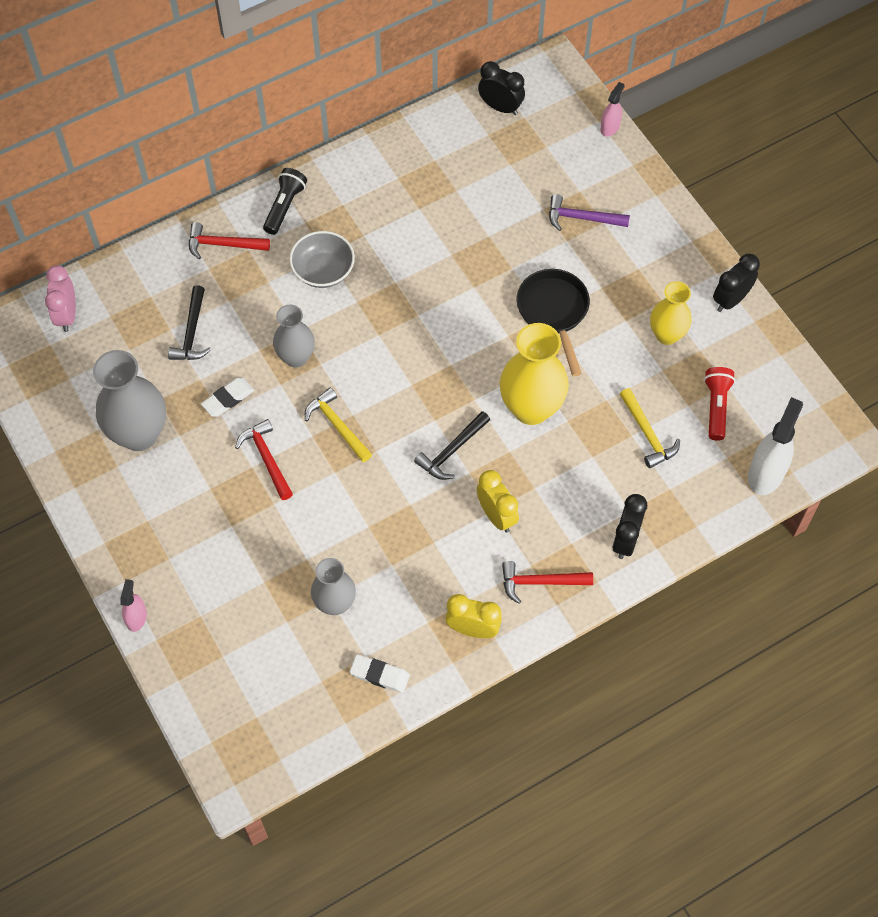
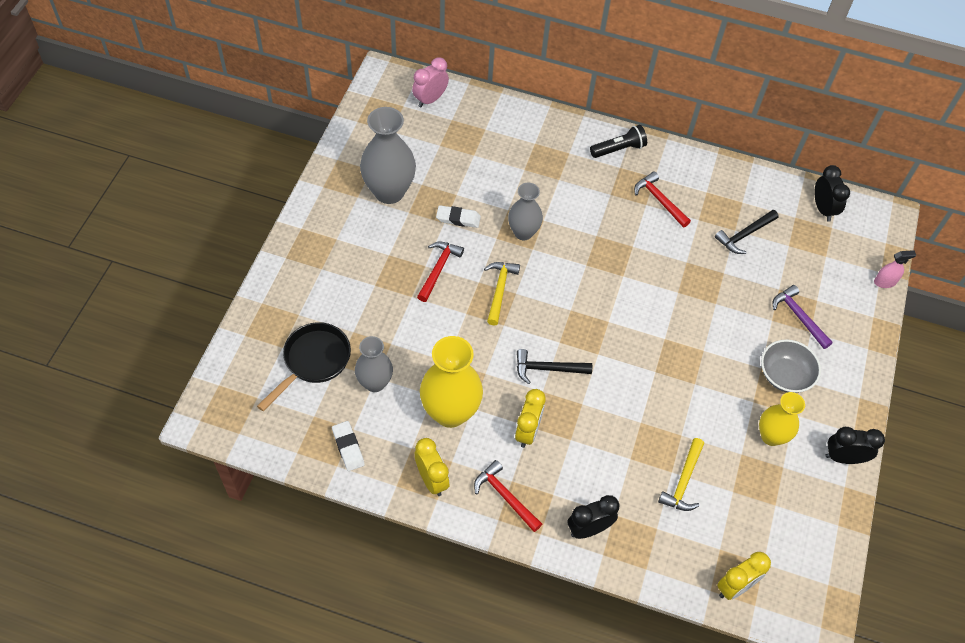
camera: 45 degrees right, 5 degrees down
pink spray bottle [120,579,147,632] -> none
black hammer [168,285,211,360] -> black hammer moved to [715,210,779,254]
red hammer [189,222,270,259] -> red hammer moved to [634,171,691,228]
grey bowl [289,231,355,288] -> grey bowl moved to [761,339,821,393]
yellow vase [500,323,569,425] -> yellow vase moved to [420,336,483,428]
black pan [517,269,590,376] -> black pan moved to [257,322,351,411]
red flashlight [704,367,735,441] -> none
white spray bottle [748,397,803,495] -> yellow clock [717,552,771,600]

